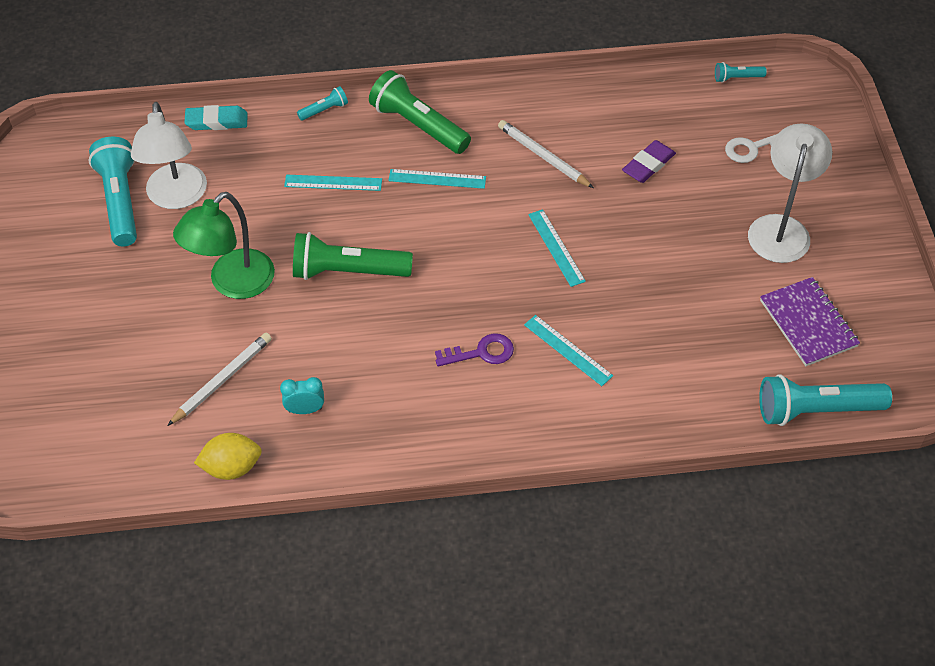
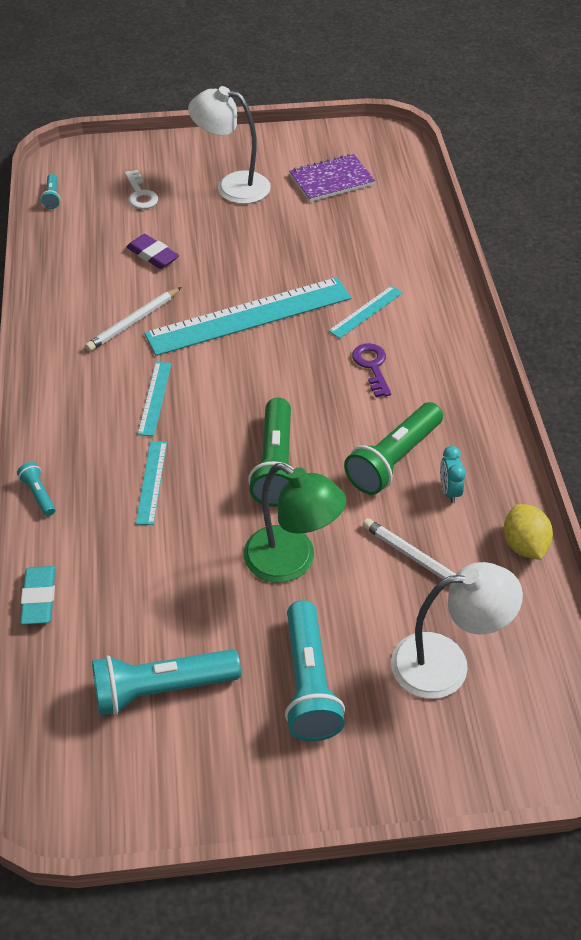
camera: 90 degrees left, 5 degrees down
white lamp [131,102,207,209] -> white lamp moved to [391,562,523,699]
green flashlight [369,70,471,154] -> green flashlight moved to [344,402,443,495]
turquoise ruler [528,209,586,287] -> turquoise ruler [144,277,351,356], size x2.22
turquoise flashlight [759,374,892,426] -> turquoise flashlight moved to [285,600,345,741]

